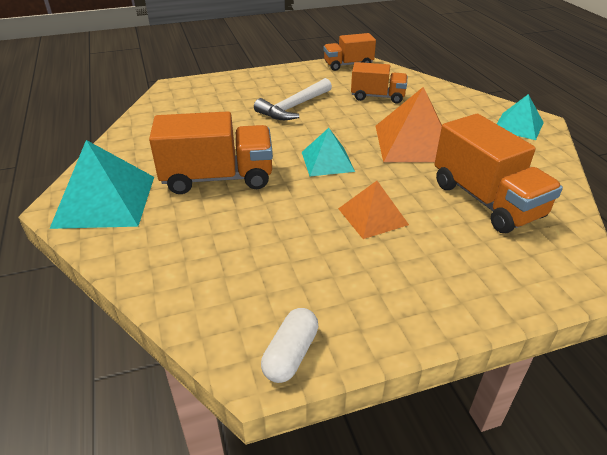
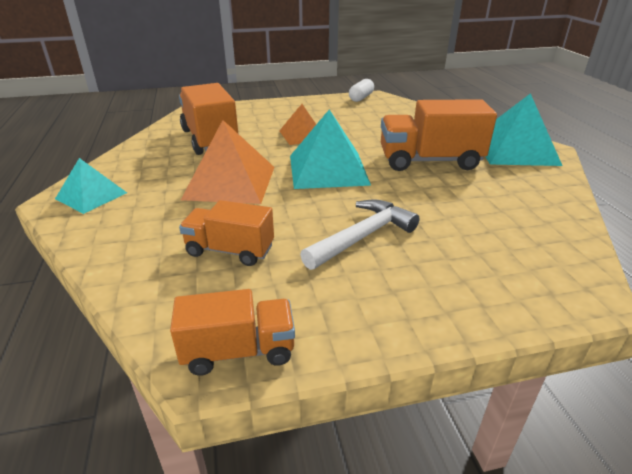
camera: 175 degrees left, 5 degrees down
turquoise pyramid [302,128,355,176] -> turquoise pyramid [290,109,371,189], size x1.65

